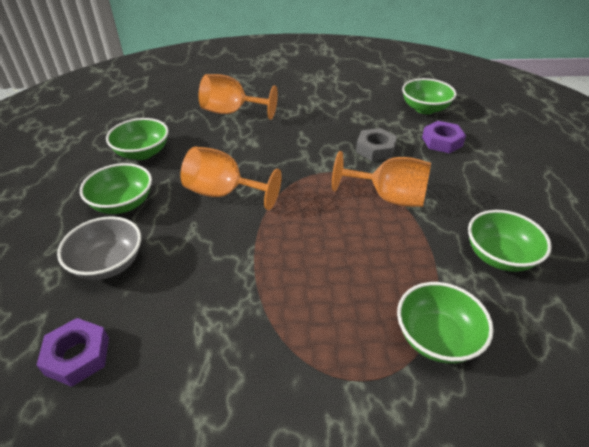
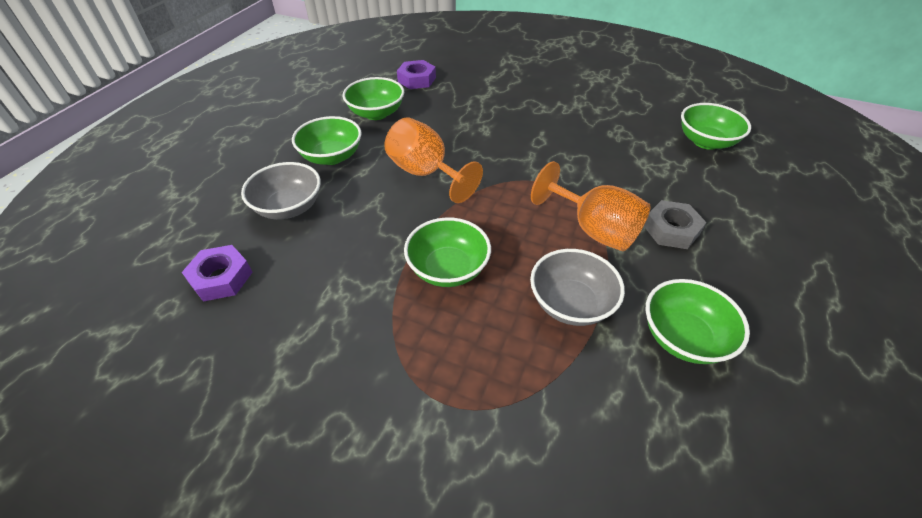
camera: 25 degrees right, 5 degrees up
orange goblet [198,74,278,120] -> none
grey nut [356,128,397,161] -> grey nut moved to [644,200,707,249]
green bowl [397,282,494,364] -> green bowl moved to [404,217,491,287]
purple nut [422,121,466,153] -> purple nut moved to [397,60,436,89]
none -> grey bowl [530,249,625,326]

